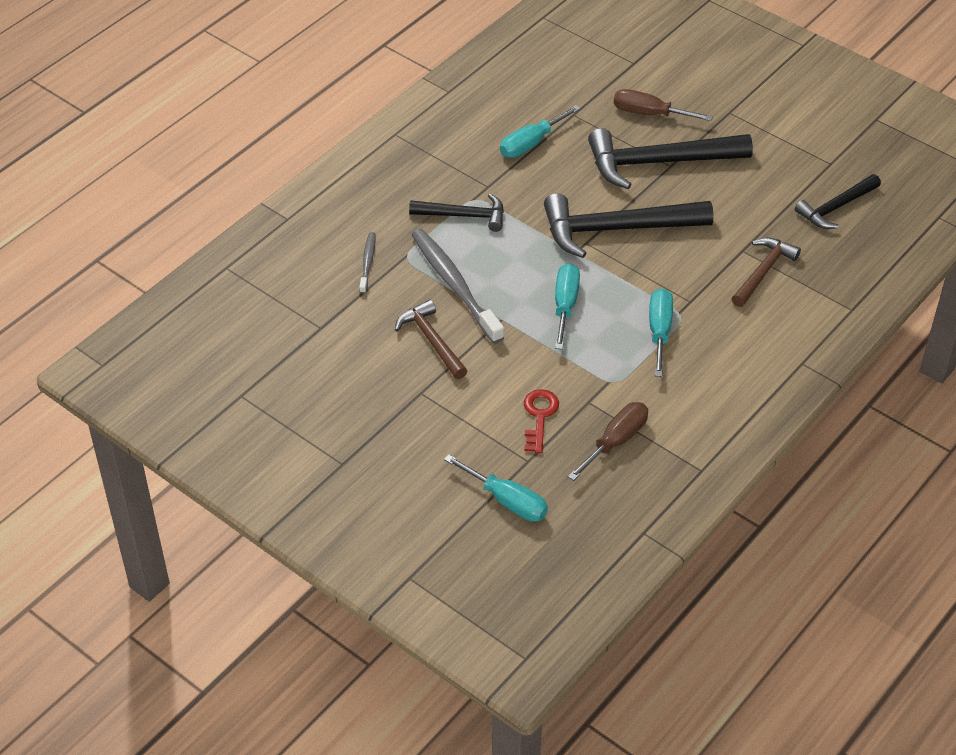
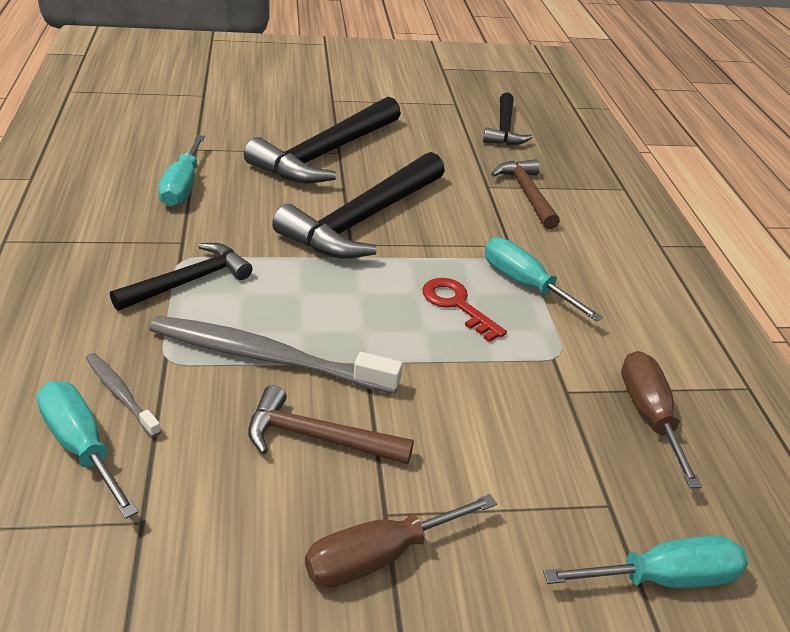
camera: 50 degrees left, 10 degrees down
red key [524,389,559,453] -> red key moved to [422,278,507,342]
turquoise screwdriver [555,263,580,350] -> turquoise screwdriver moved to [37,381,139,519]
brown screwdriver [614,89,713,121] -> brown screwdriver moved to [305,494,497,588]

